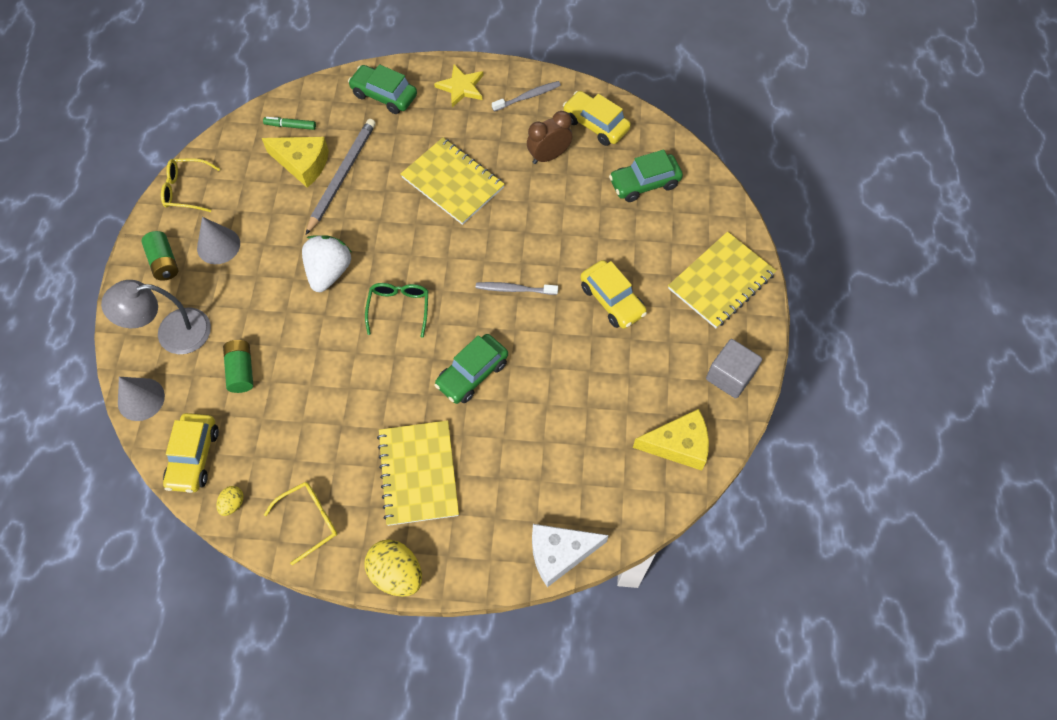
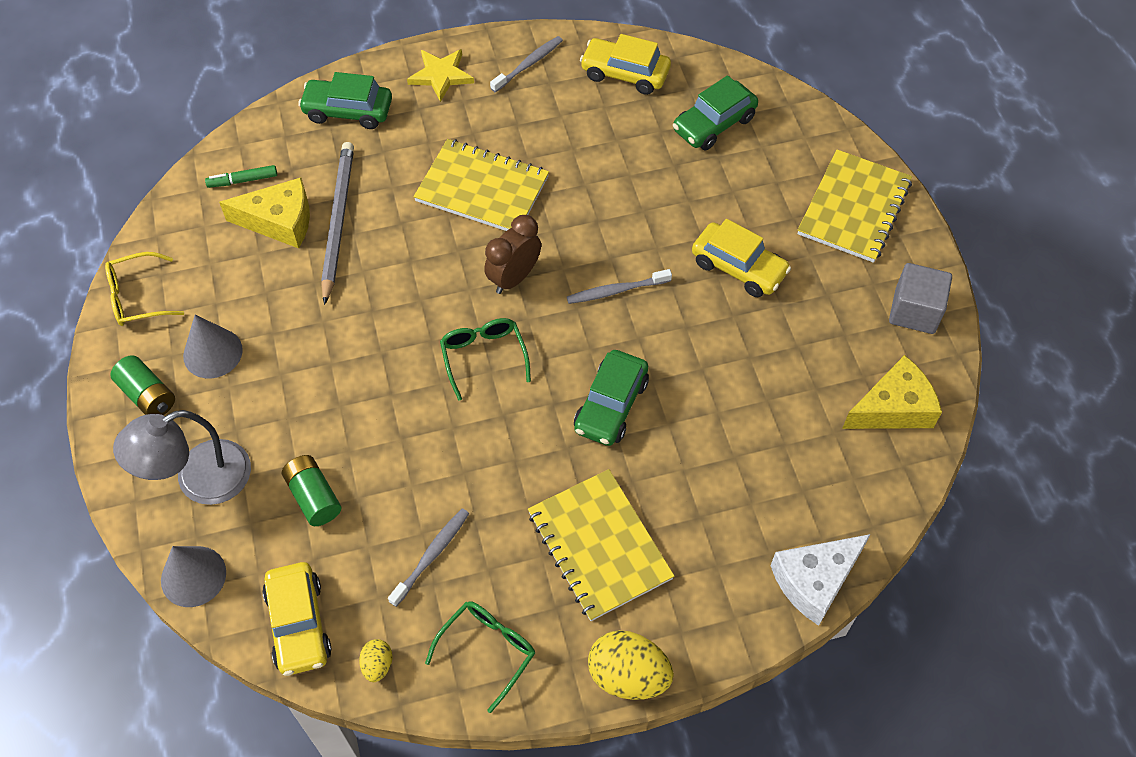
camera: 20 degrees left, 5 degrees down
yellow glasses [264,482,337,565] -> green glasses [425,601,535,713]
white strawberry [302,236,351,292] -> none
brown clock [527,111,572,164] -> brown clock moved to [484,215,541,294]
none -> grey toothbrush [388,508,469,607]

